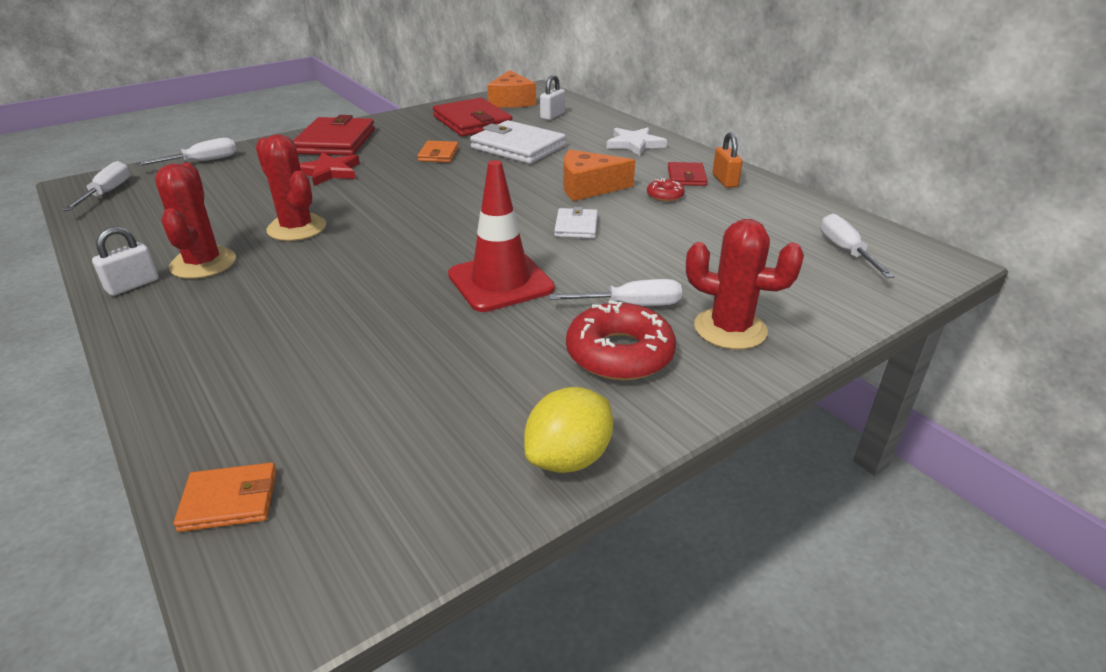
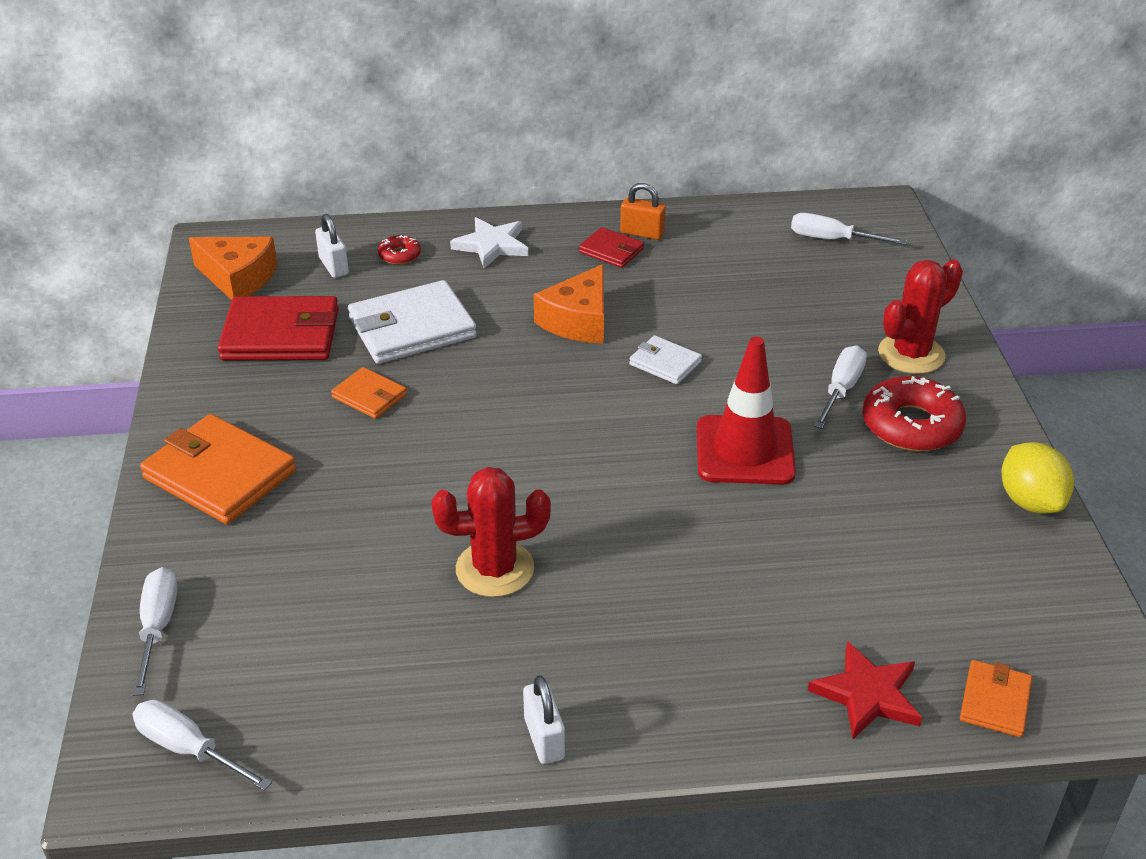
camera: 60 degrees left, 5 degrees up
red cactus [155,163,236,279] -> none
red wallet [293,115,375,156] -> orange wallet [140,414,296,524]
red star [300,152,360,186] -> red star moved to [808,641,922,739]
red donut [647,178,685,202] -> red donut moved to [378,235,421,265]

